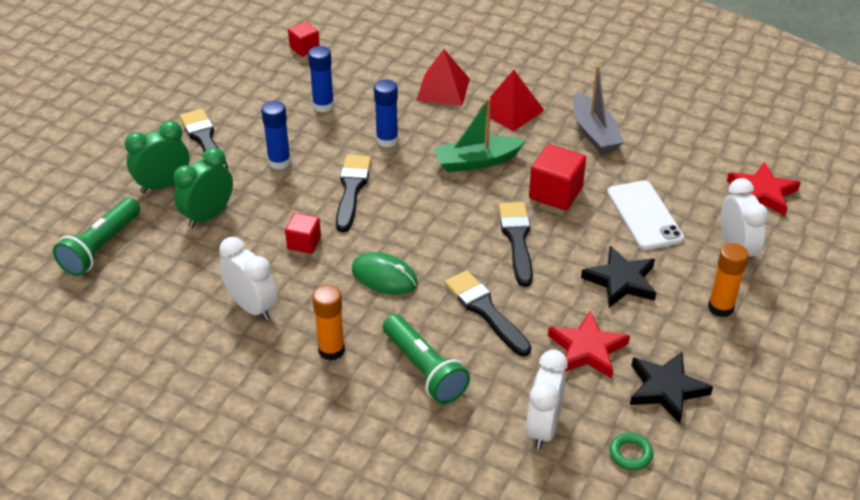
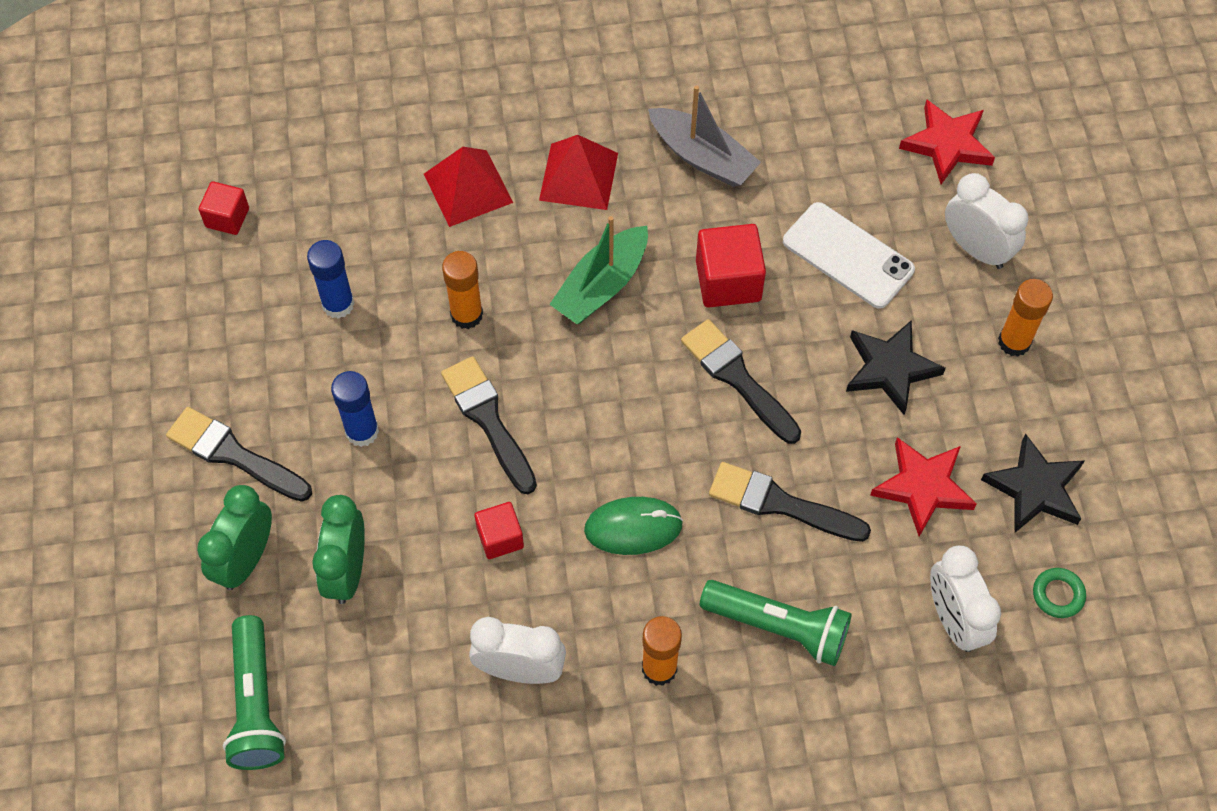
camera: 35 degrees left, 20 degrees up
blue glue stick [374,79,398,147] -> orange glue stick [442,251,483,329]

